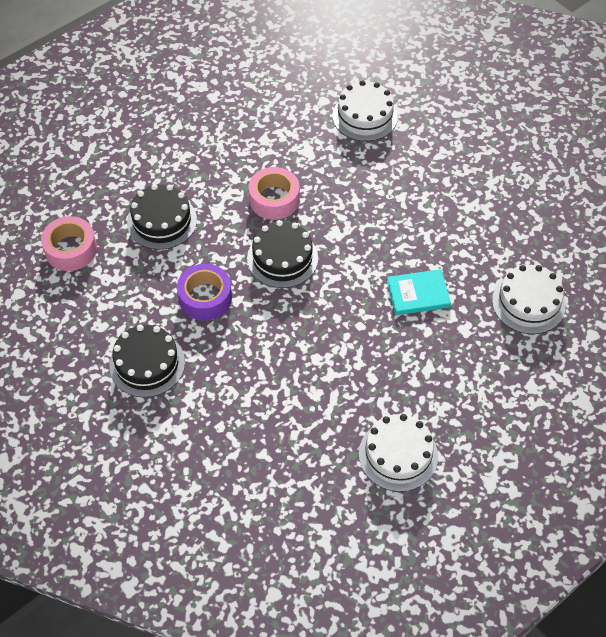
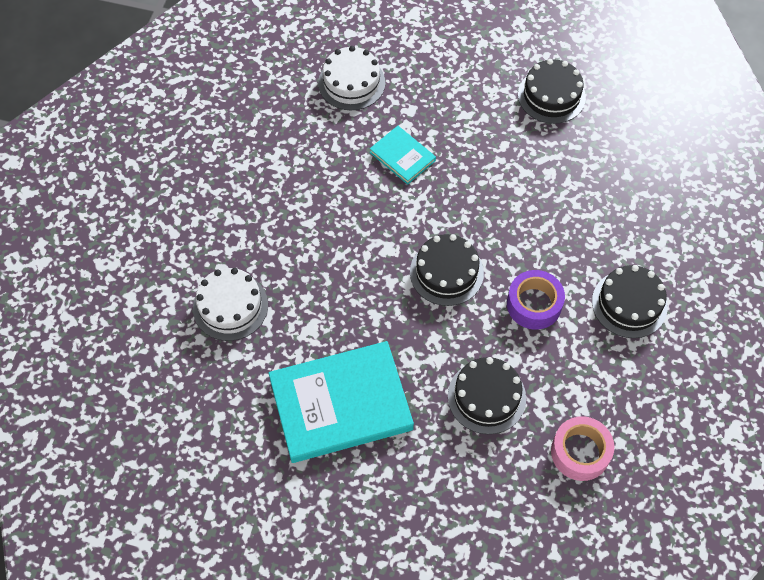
camera: 125 degrees left, 5 degrees up
pink tape [249,167,299,220] -> none
white cake [359,414,438,492] -> black cake [518,59,586,124]
none -> turquoise book [269,341,414,463]

